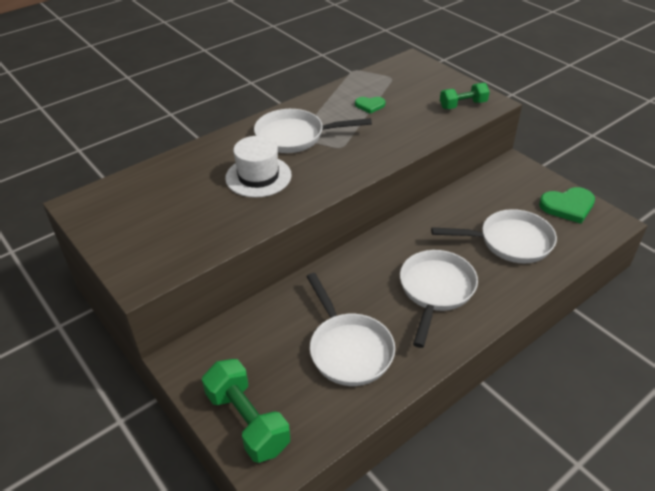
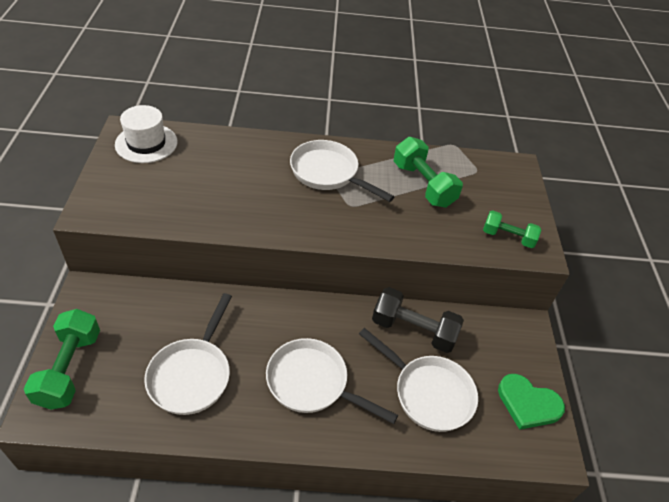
camera: 35 degrees right, 5 degrees up
white hat [225,136,292,198] -> white hat moved to [115,105,178,163]
green heart [355,97,386,114] -> green dumbbell [394,137,463,208]
white pan [400,250,478,348] -> white pan turned 120 degrees counterclockwise [266,338,398,424]
none -> black dumbbell [372,287,464,353]

